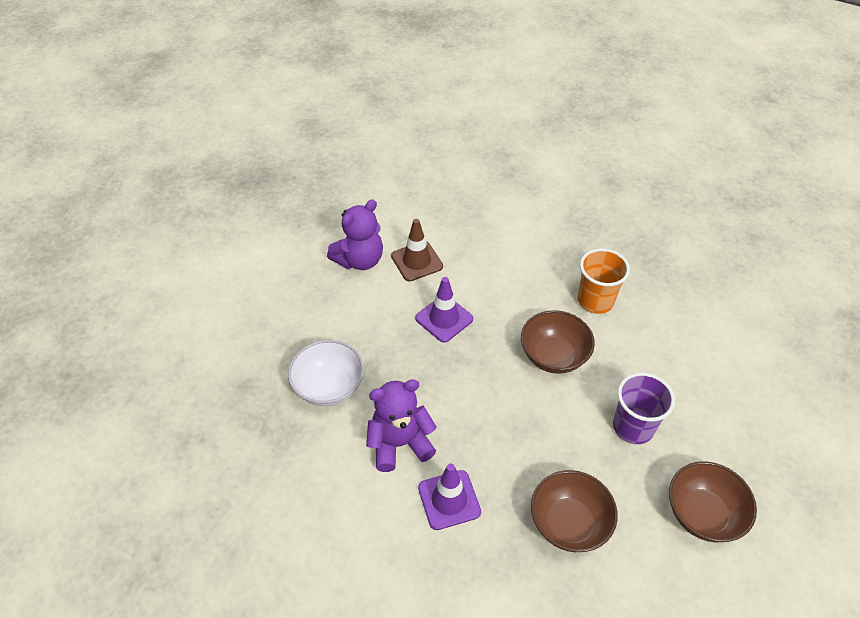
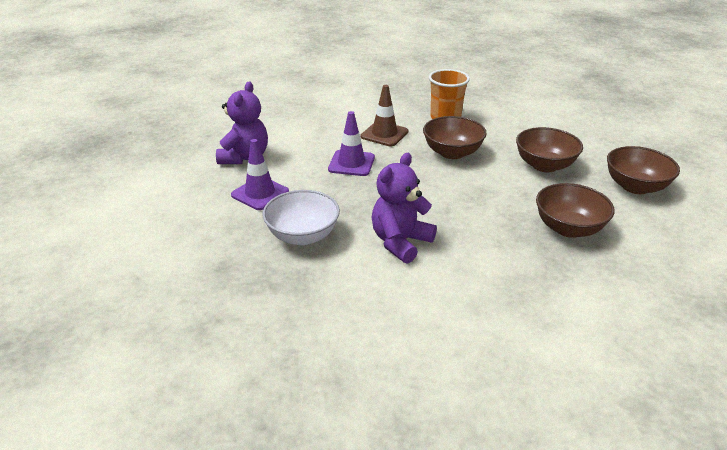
camera: 35 degrees left, 15 degrees down
brown traffic cone [391,219,443,281] -> brown traffic cone moved to [361,85,408,146]
purple traffic cone [418,464,481,530] -> purple traffic cone moved to [231,139,289,210]
purple cup [613,373,675,444] -> brown bowl [516,127,583,172]

